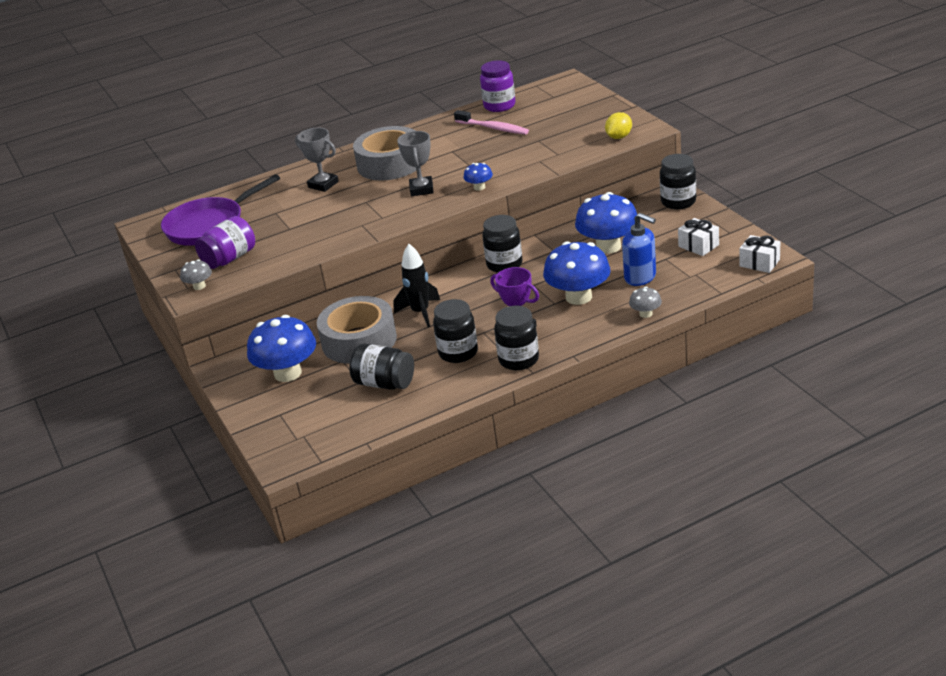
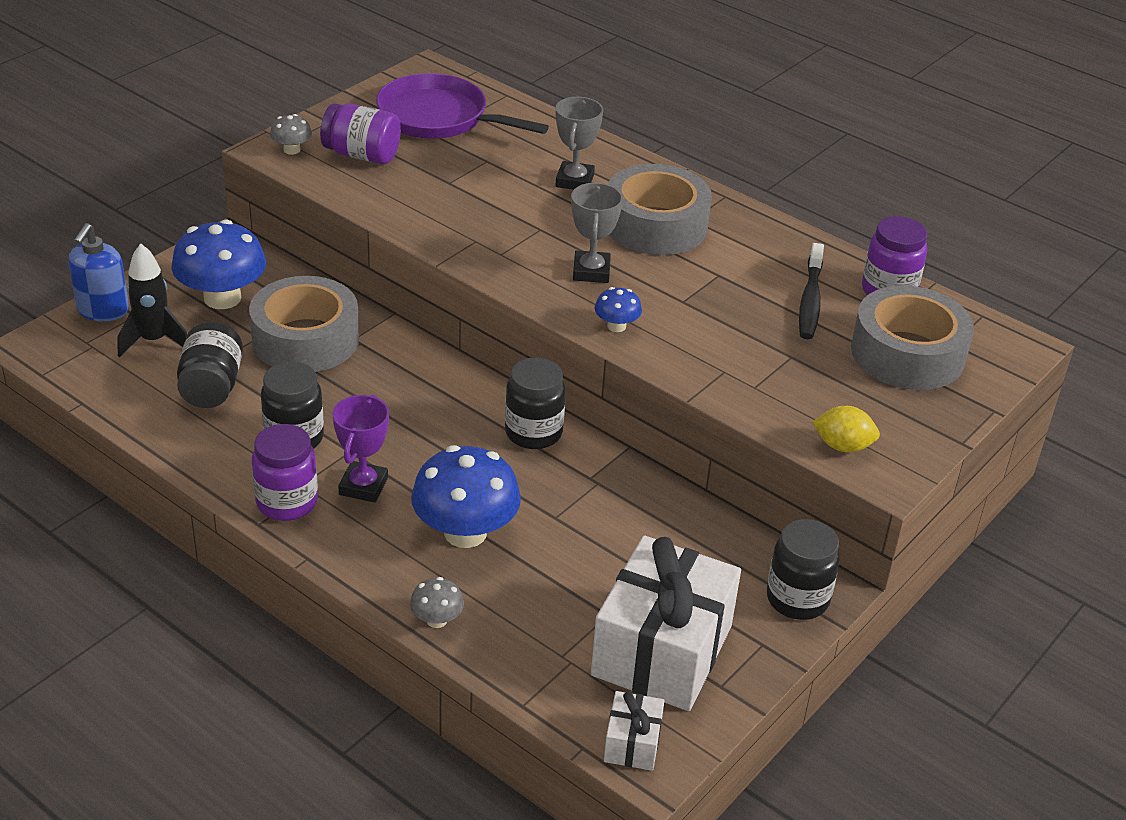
camera: 60 degrees right, 5 degrees up
black rocket [393,244,440,327] -> black rocket moved to [118,244,187,357]
grey trophy [397,131,434,196] -> grey trophy turned 60 degrees counterclockwise [571,183,623,283]
pink toothbrush [454,110,529,134] -> black toothbrush [799,243,824,339]
black jar [494,306,539,370] -> purple jar [252,424,318,521]
blue mushroom [575,192,637,254] -> none
blue soap dispenser [622,213,656,286] -> blue soap dispenser moved to [68,223,129,322]
white gift [678,218,719,256] -> white gift [591,536,741,711], size x2.23
none -> grey tape [851,285,974,390]

